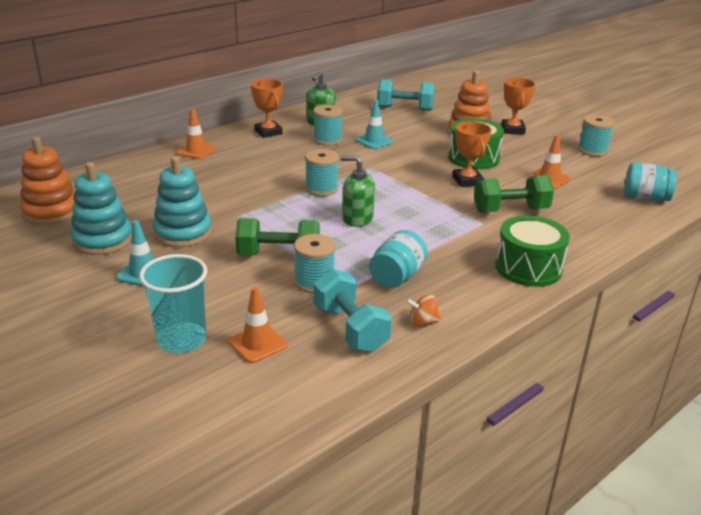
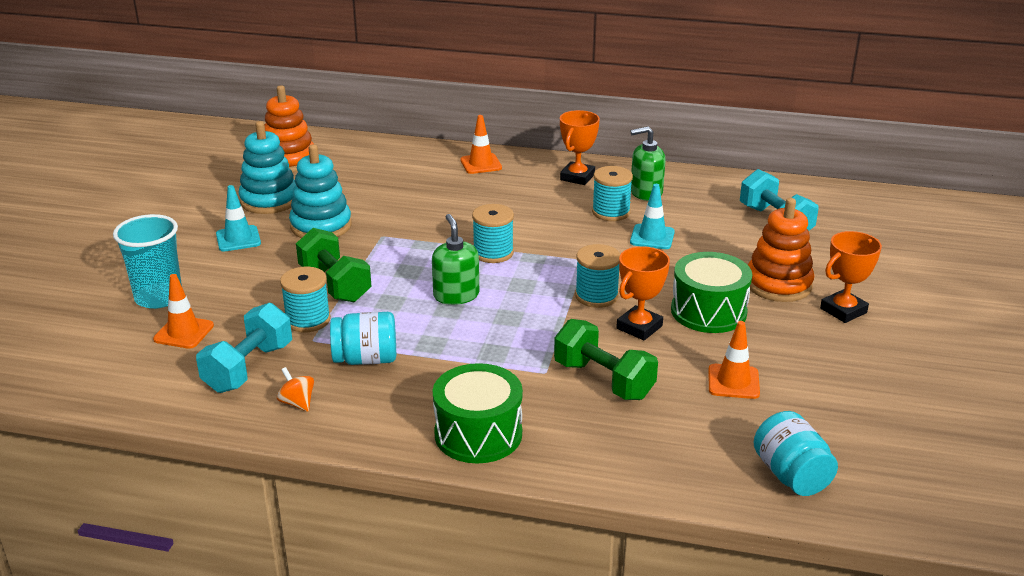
camera: 55 degrees right, 0 degrees up
turquoise spool [578,115,614,156] -> turquoise spool moved to [575,244,620,308]

